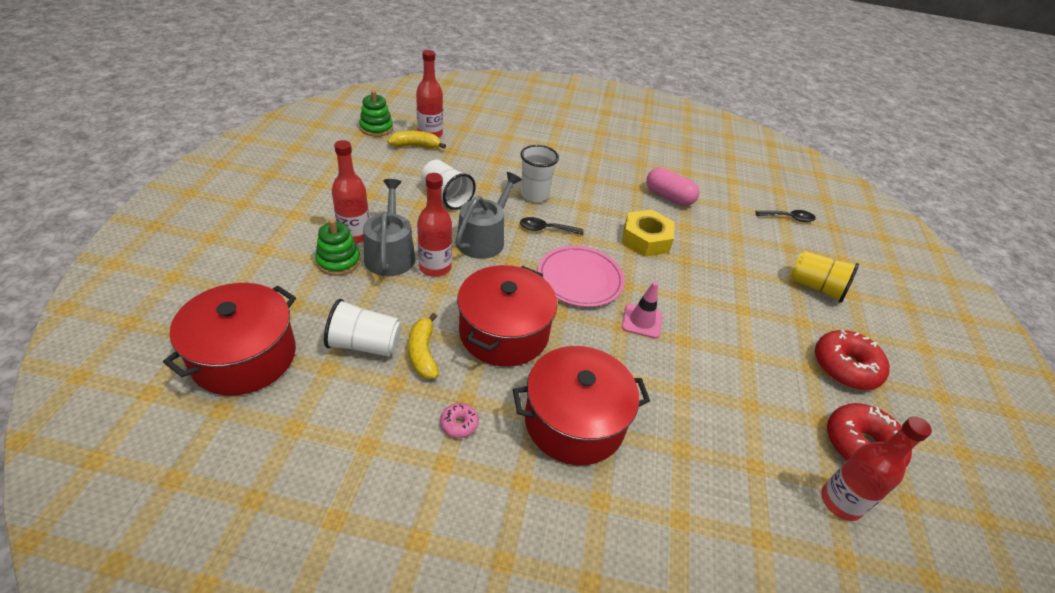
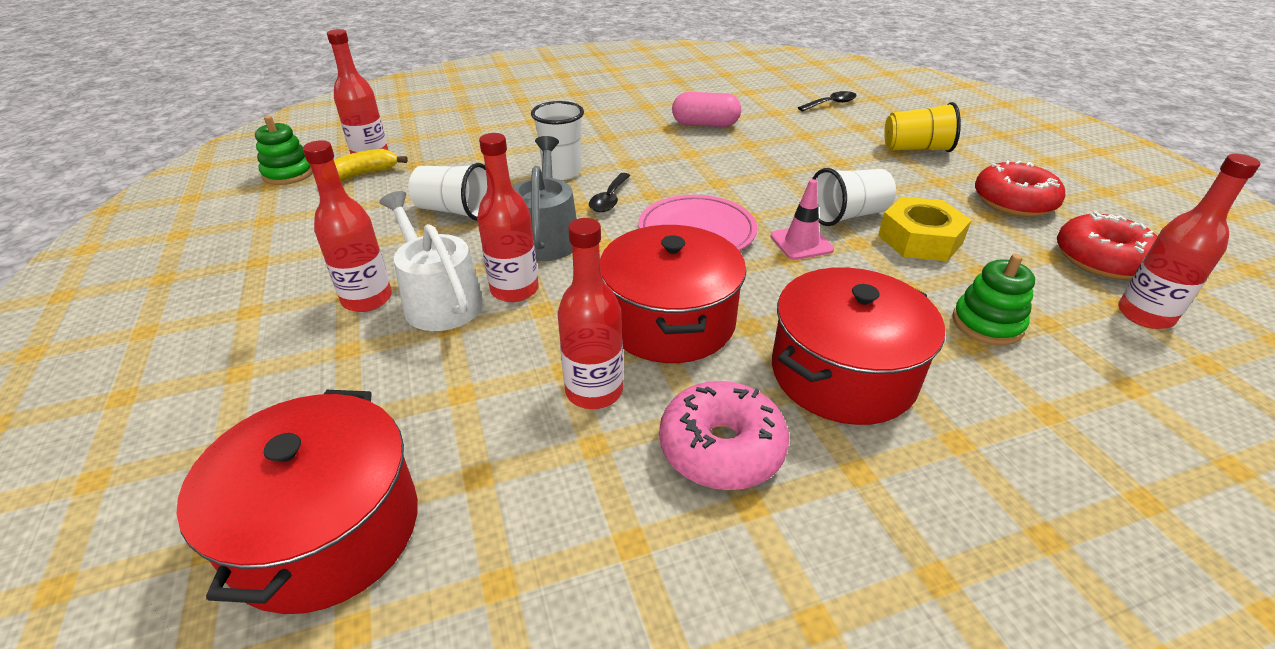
camera: 25 degrees left, 5 degrees down
green stacking toy [315,219,361,276] -> green stacking toy moved to [953,254,1035,345]
white cup [324,299,401,356] -> white cup moved to [812,168,896,226]
grey watering can [363,179,415,276] -> white watering can [379,191,483,331]
yellow banana [408,313,439,379] -> red bottle [558,218,623,409]
pink donut [440,403,479,438] -> pink donut [659,381,789,490], size x2.13
black spoon [520,217,584,235] -> black spoon turned 45 degrees counterclockwise [589,173,631,212]
yellow nut [622,210,675,257] -> yellow nut moved to [878,197,972,261]

